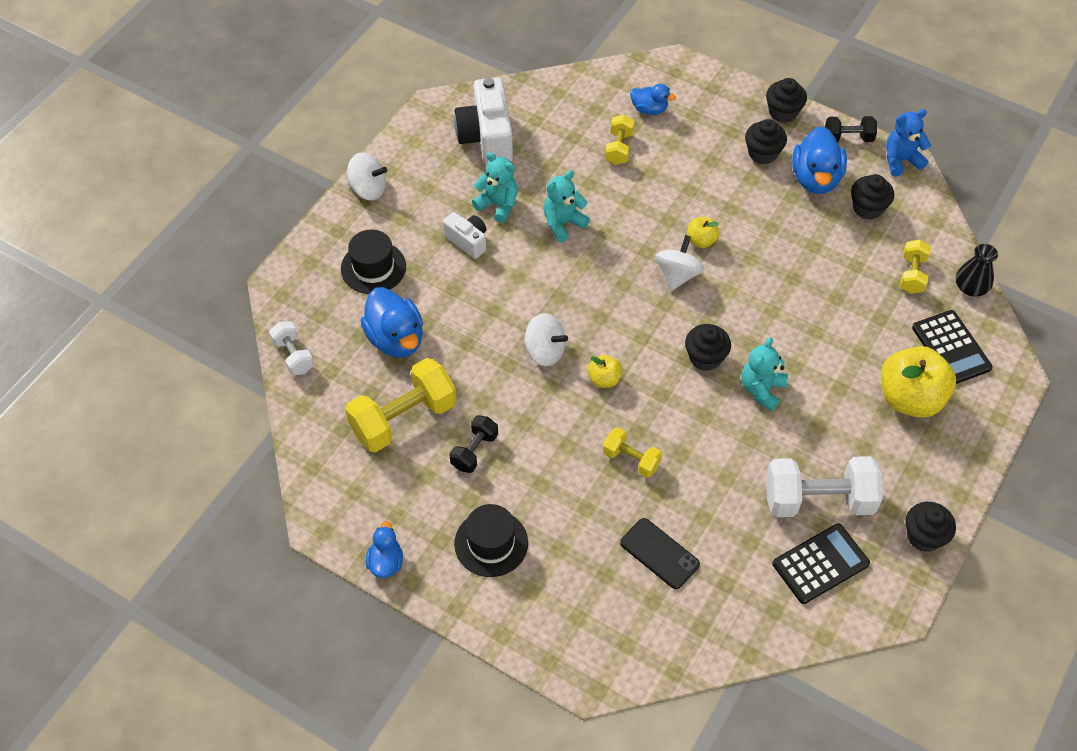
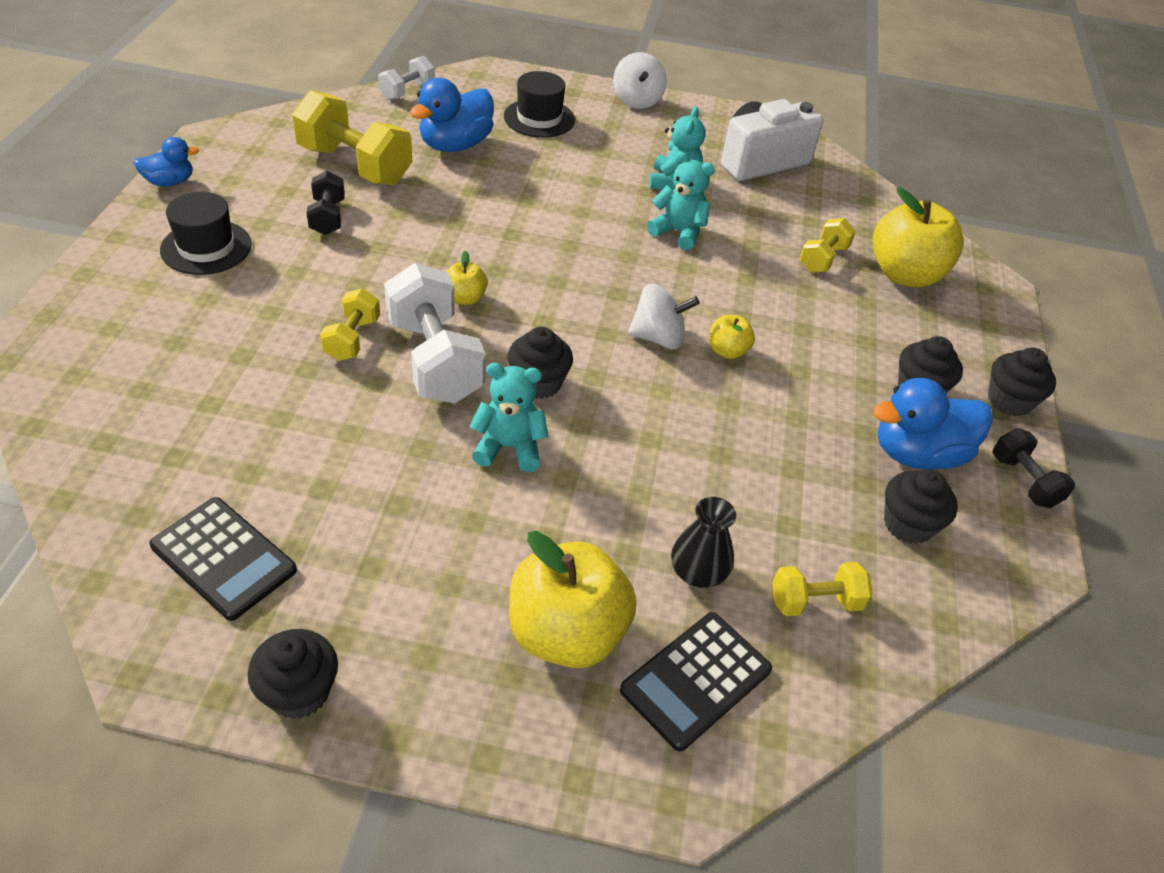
camera: 65 degrees right, 10 degrees down
white camera [443,212,486,259] -> none
black dumbbell [449,415,498,473] -> black dumbbell turned 75 degrees clockwise [306,171,345,235]
white spinning top [524,313,568,366] -> none
yellow dumbbell [605,115,635,165] -> yellow dumbbell turned 45 degrees counterclockwise [800,218,856,272]
black phone [620,518,700,589] -> none
blue duck [630,84,676,115] -> yellow apple [873,187,964,287]
white dumbbell [766,456,883,517] -> white dumbbell moved to [384,263,486,404]
blue teddy bear [886,109,931,176] -> none
black vase [956,244,998,297] -> black vase moved to [671,497,736,588]

